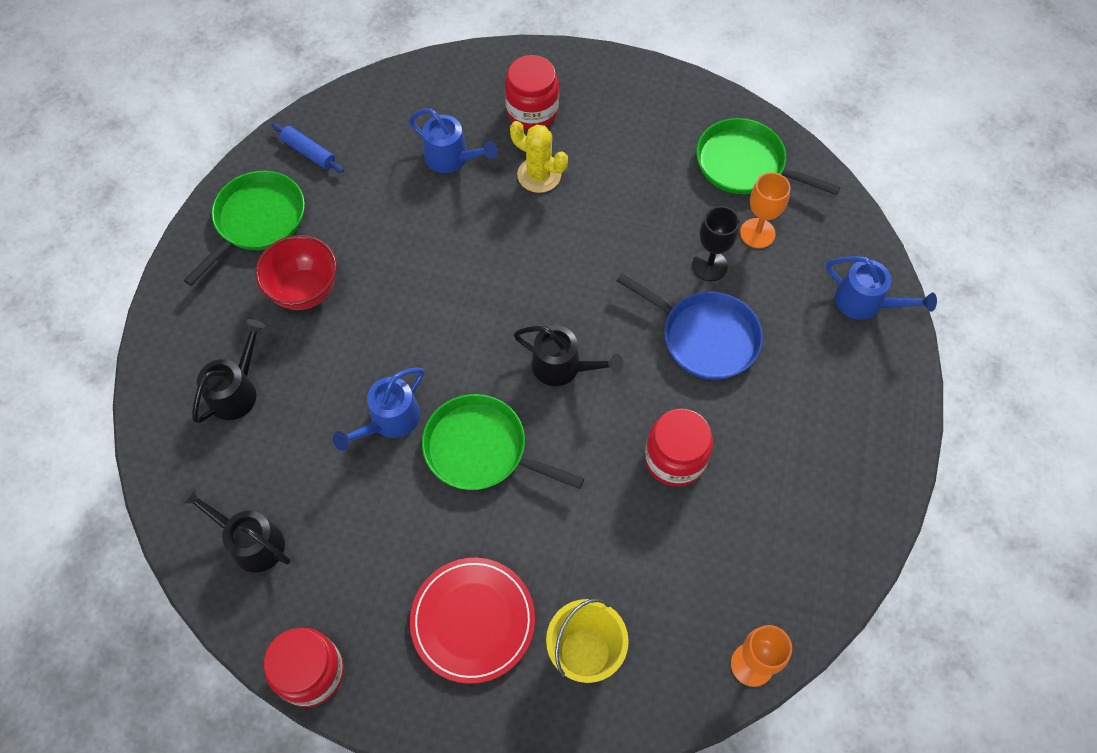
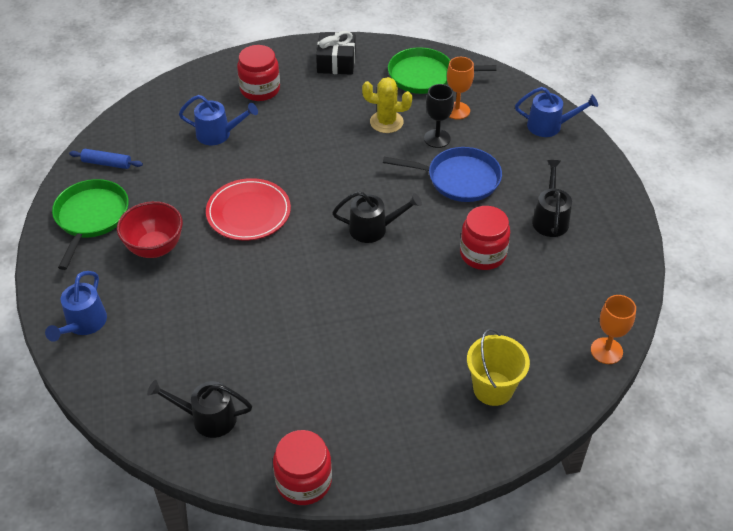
camera: 25 degrees left, 15 degrees down
black watering can [192,319,266,423] -> black watering can moved to [532,160,572,237]
blue watering can [333,368,424,451] -> blue watering can moved to [45,271,107,342]
red plate [410,558,535,684] -> red plate moved to [206,178,291,240]
green pan [422,394,584,490] -> none
yellow cactus [510,121,568,193] -> yellow cactus moved to [362,77,412,133]
none -> black gift [316,31,356,75]

